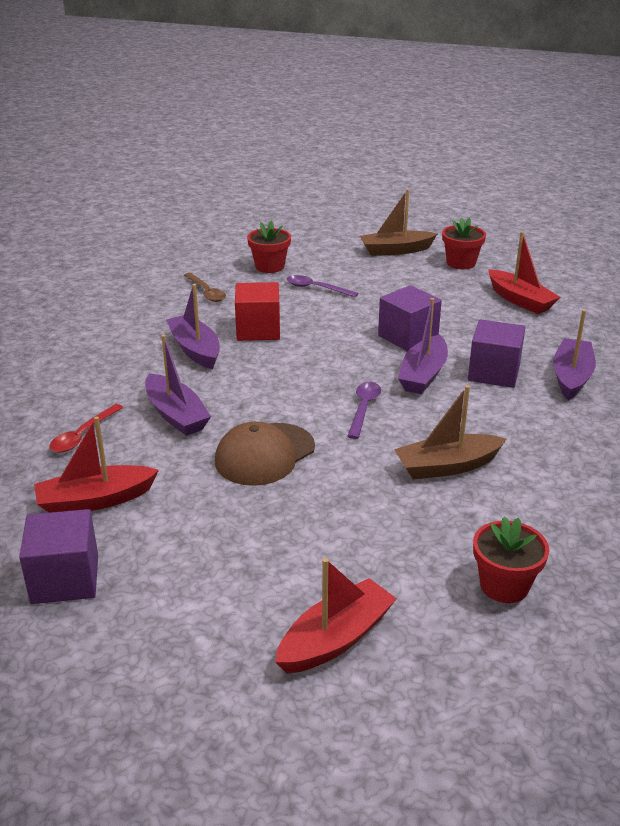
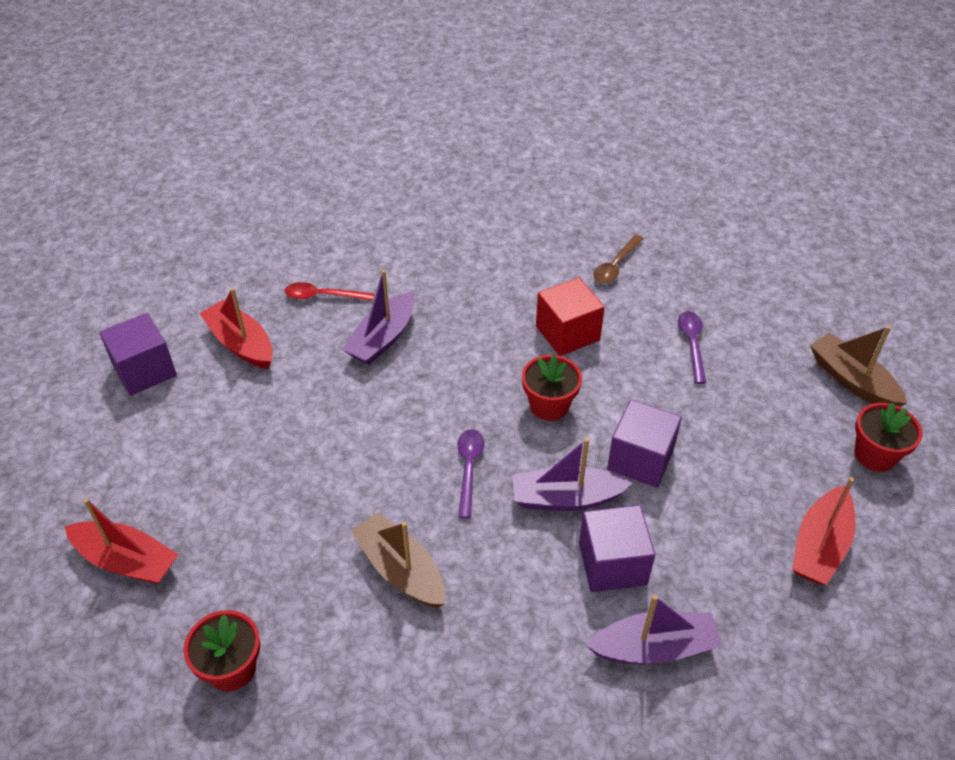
camera: 65 degrees right, 15 degrees up
purple boat [166,284,220,369] -> none
brown cap [215,421,315,486] -> none
red flower pot [247,220,291,273] -> red flower pot moved to [522,355,582,421]
purple spoon [347,382,381,439] -> purple spoon turned 75 degrees counterclockwise [457,429,485,519]

